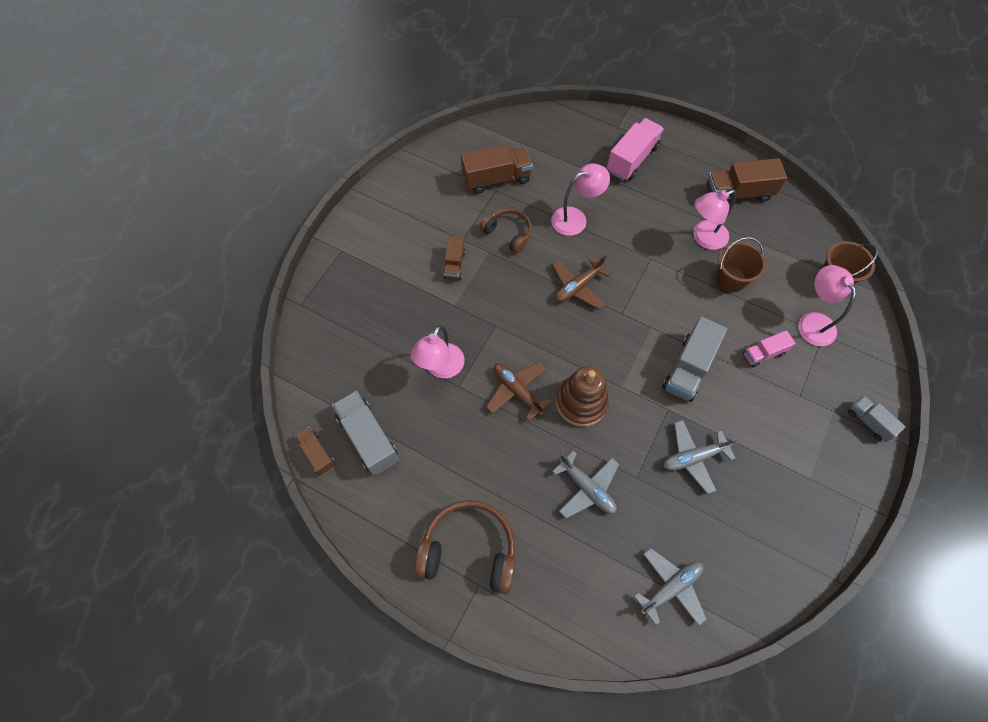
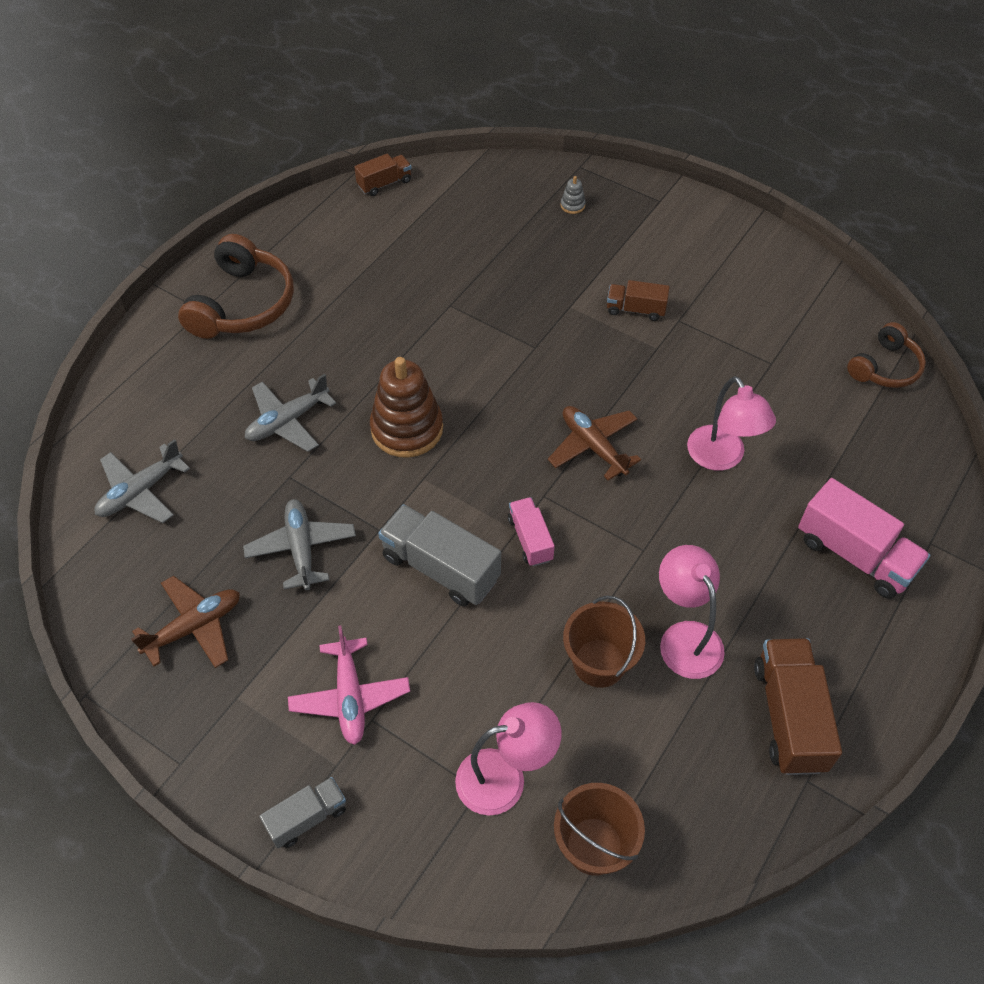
camera: 95 degrees right, 10 degrees down
grey truck [332,391,399,475] -> none
pink lamp [411,326,465,378] -> none
brown truck [461,144,533,194] -> none
brown headphones [480,208,532,254] -> brown headphones moved to [847,322,926,388]
brown plane [486,362,551,421] -> brown plane moved to [131,576,240,668]
grey plane [634,548,707,626] -> grey plane turned 75 degrees clockwise [94,439,190,523]
pink truck [743,330,796,367] -> pink truck moved to [508,497,555,567]
none -> pink plane [288,626,410,745]
none -> grey stacking toy [560,176,586,214]

